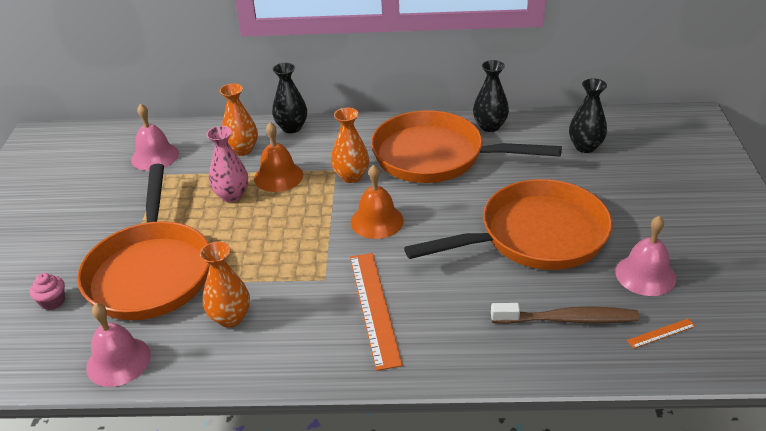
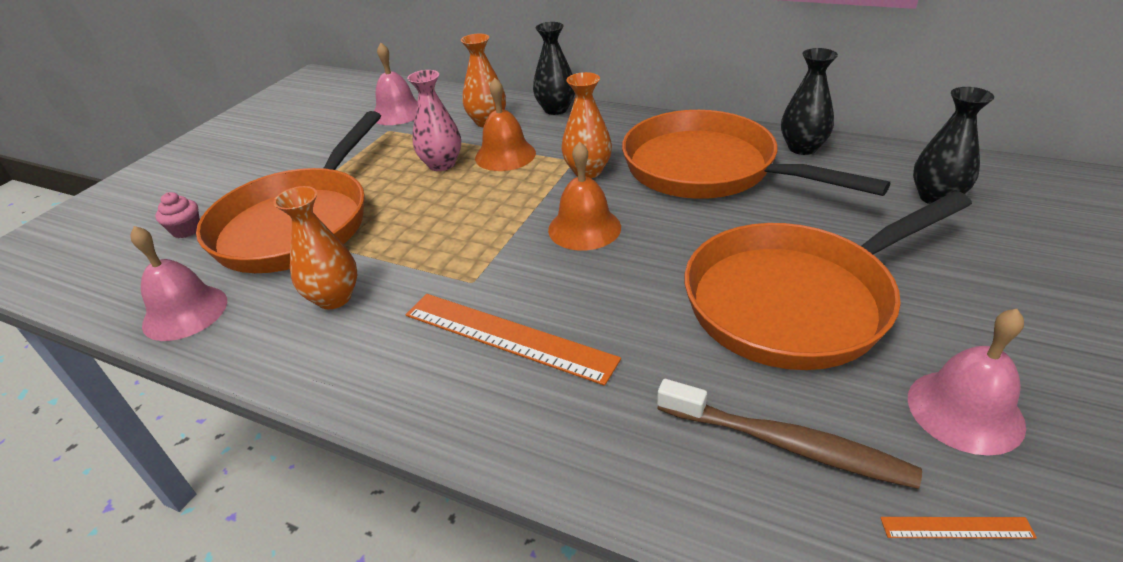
camera: 25 degrees right, 0 degrees up
orange ruler [350,253,403,371] -> orange ruler turned 75 degrees counterclockwise [406,294,621,386]
orange pan [404,179,612,270] -> orange pan turned 150 degrees clockwise [684,191,972,370]

